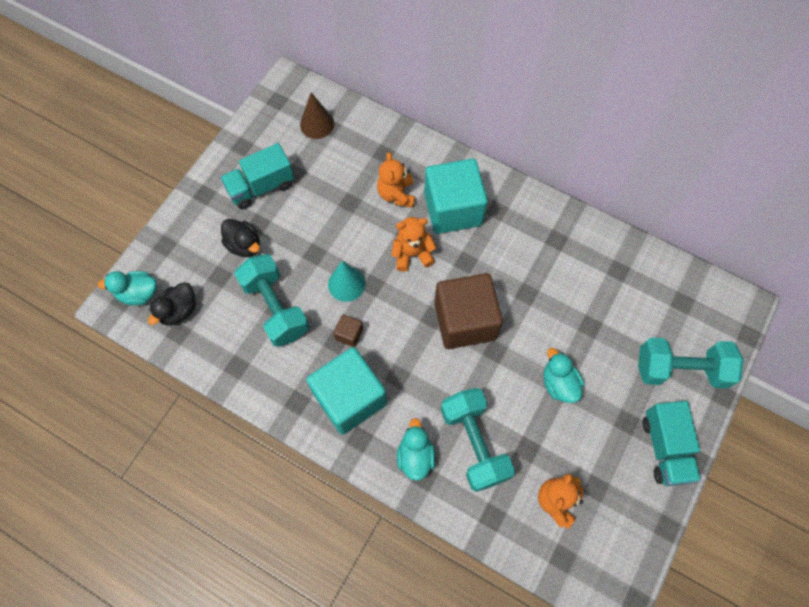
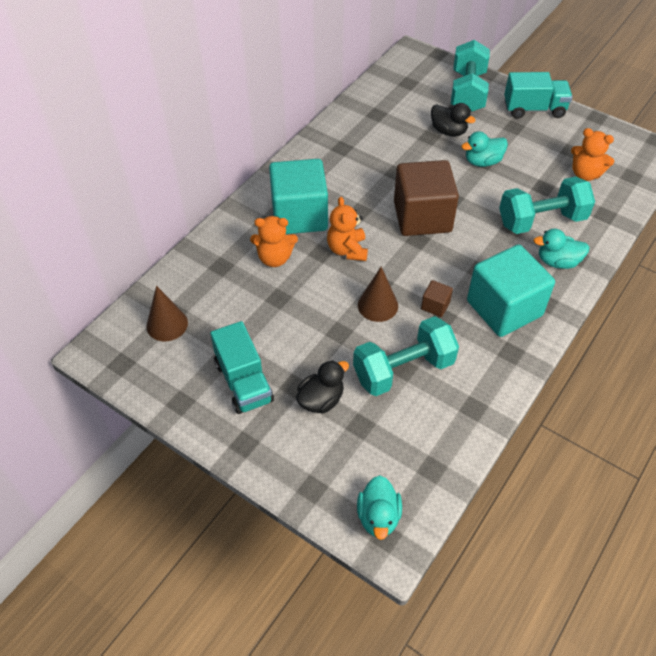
camera: 85 degrees left, 15 degrees down
black duck [148,282,196,325] -> black duck moved to [431,103,476,137]
turquoise cone [328,261,366,302] -> brown cone [358,267,398,322]

